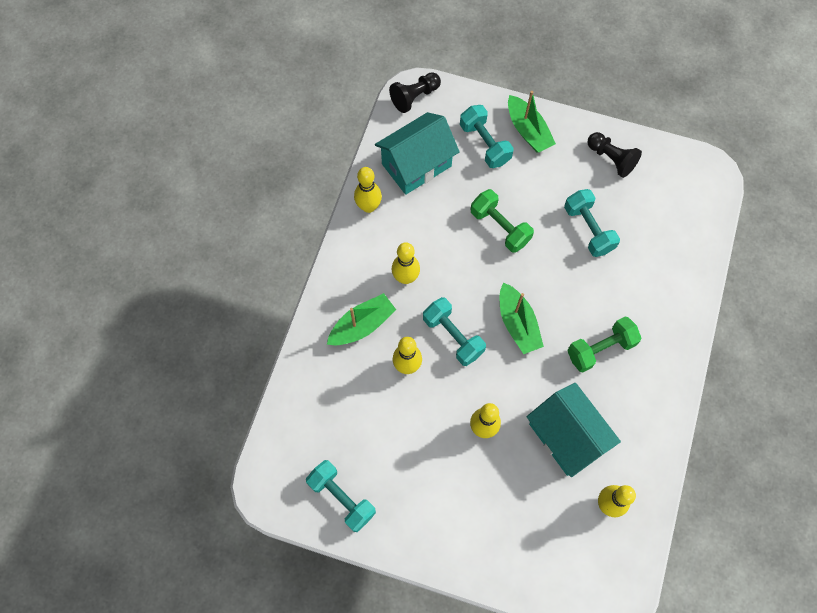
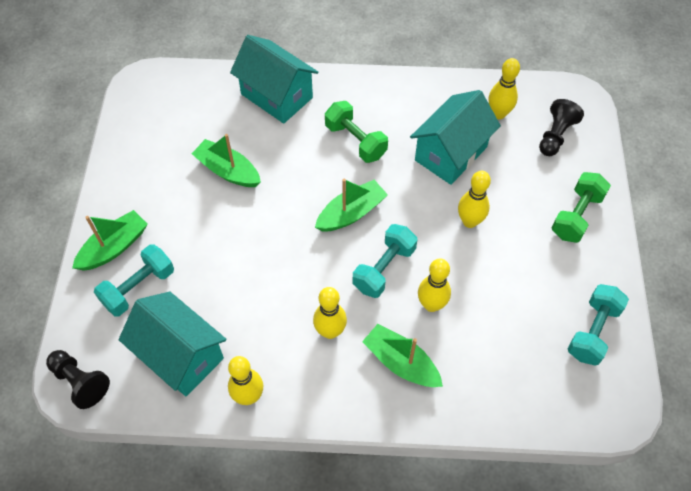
camera: 105 degrees left, 10 degrees down
green dumbbell [471,189,534,253] -> green dumbbell moved to [552,172,611,243]
turquoise dumbbell [564,189,620,257] -> green boat [191,134,261,187]
black pawn [587,132,642,178] -> black pawn moved to [539,99,584,156]
none -> turquoise house [230,35,318,123]

